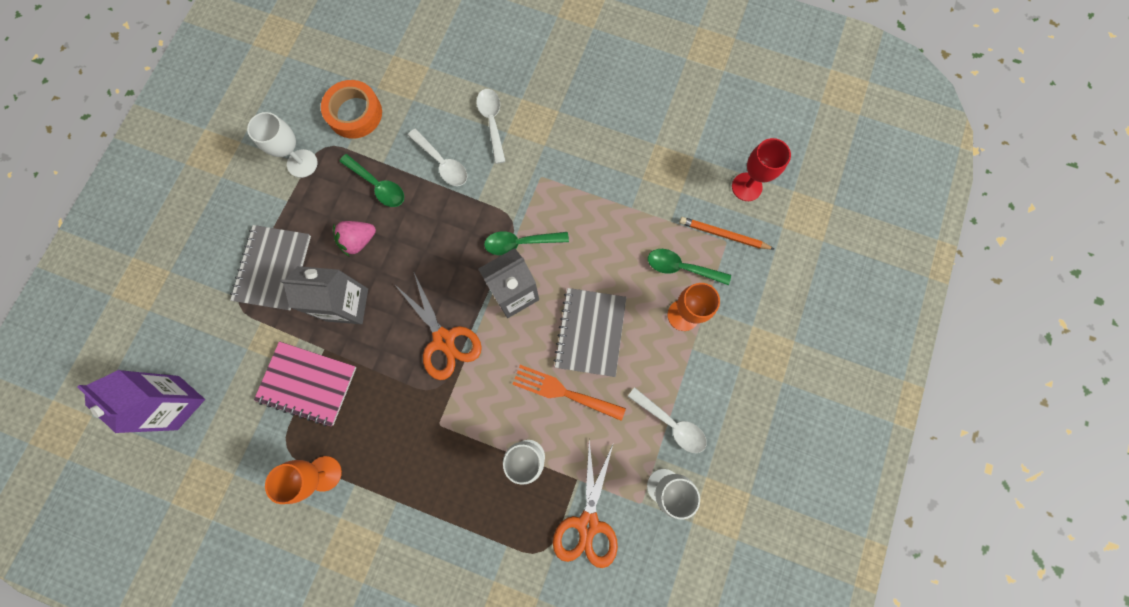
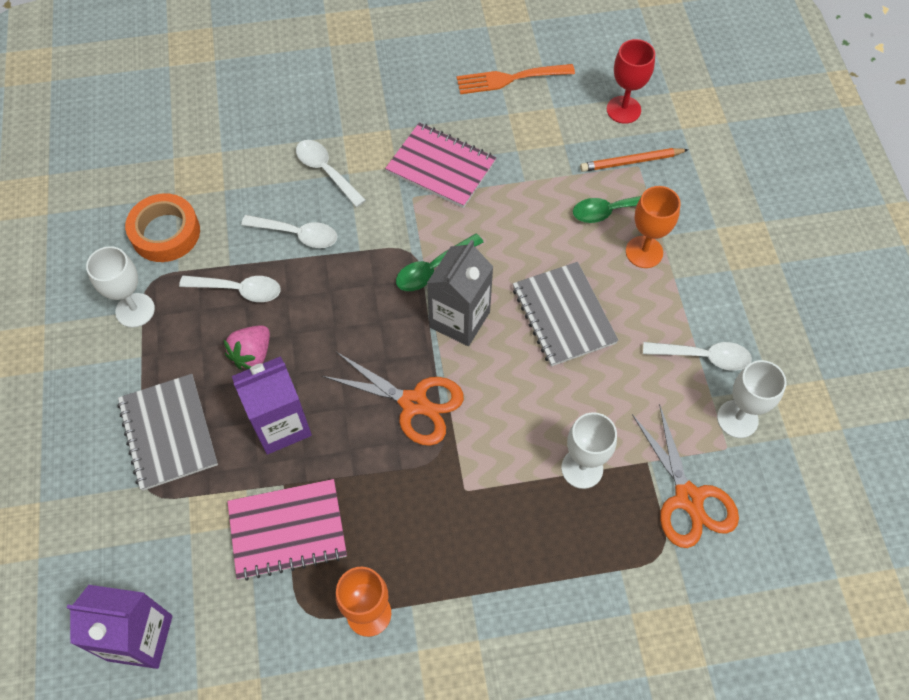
camera: 30 degrees left, 15 degrees down
grey carton [280,266,368,324] -> purple carton [232,356,312,455]
green spoon [340,154,404,207] -> white spoon [179,275,281,302]
orange fork [512,365,626,421] -> orange fork moved to [457,64,575,94]
none -> pink notebook [385,123,496,208]

